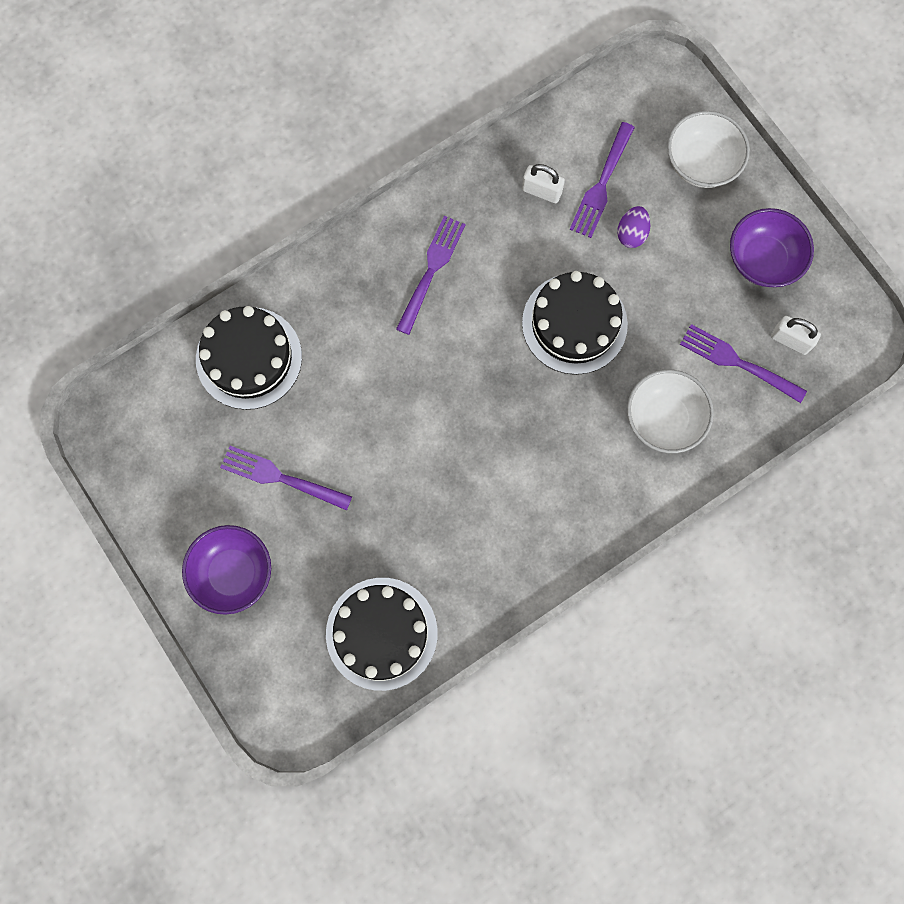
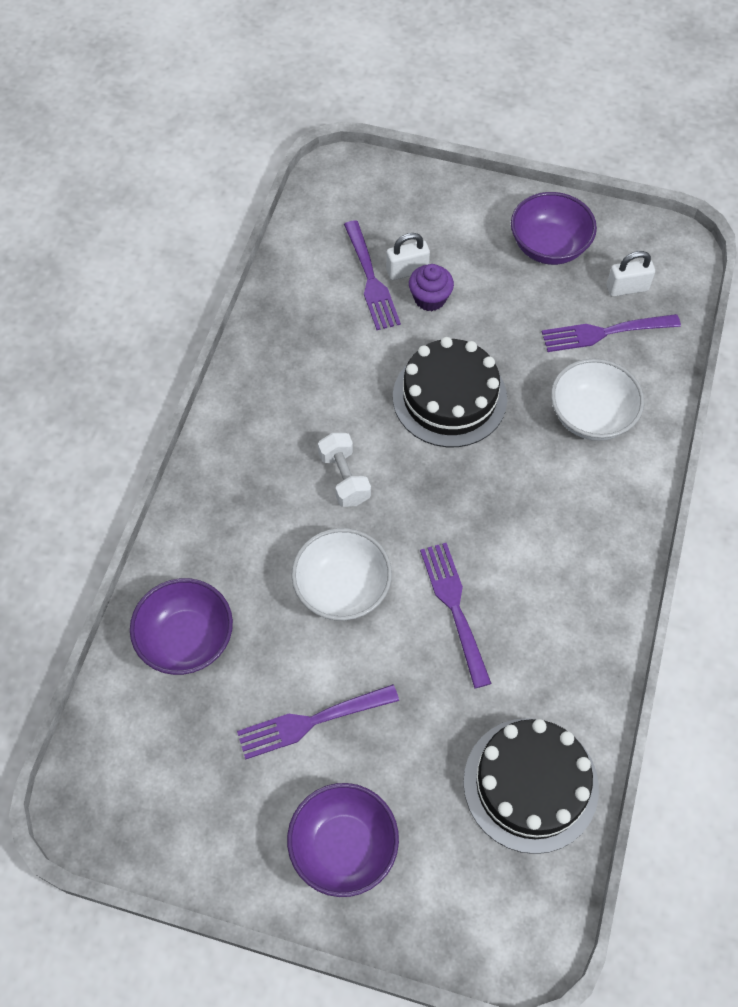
camera: 40 degrees left, 15 degrees down
black cake [196,306,302,410] -> purple bowl [130,578,233,675]
purple fork [396,216,466,335] -> purple fork moved to [420,543,492,688]
white padlock [522,164,565,203] -> white padlock moved to [386,233,430,280]
purple egg [617,206,651,248] -> purple cupcake [409,264,454,311]
white bowl [667,111,750,188] -> white bowl moved to [291,528,392,621]
none -> white dumbbell [318,433,371,507]

